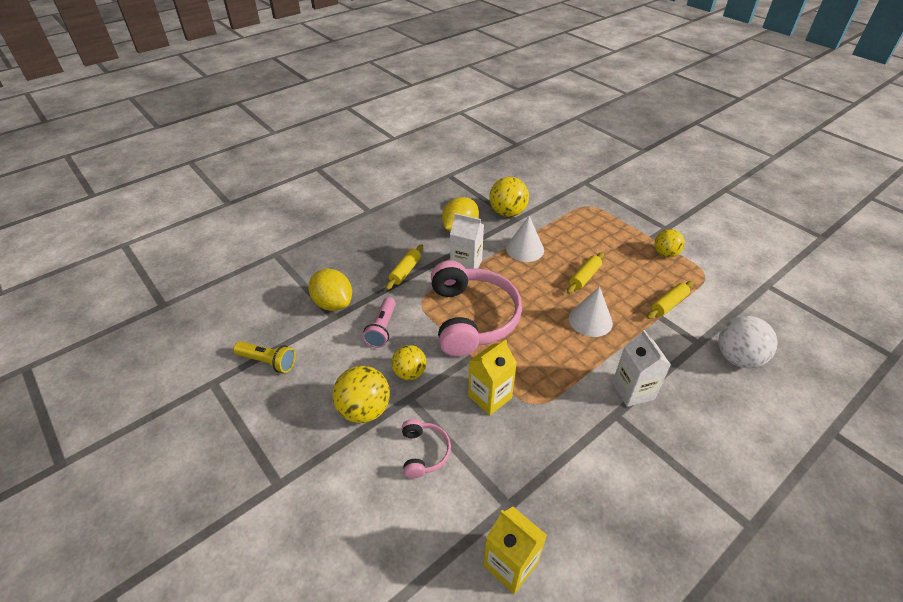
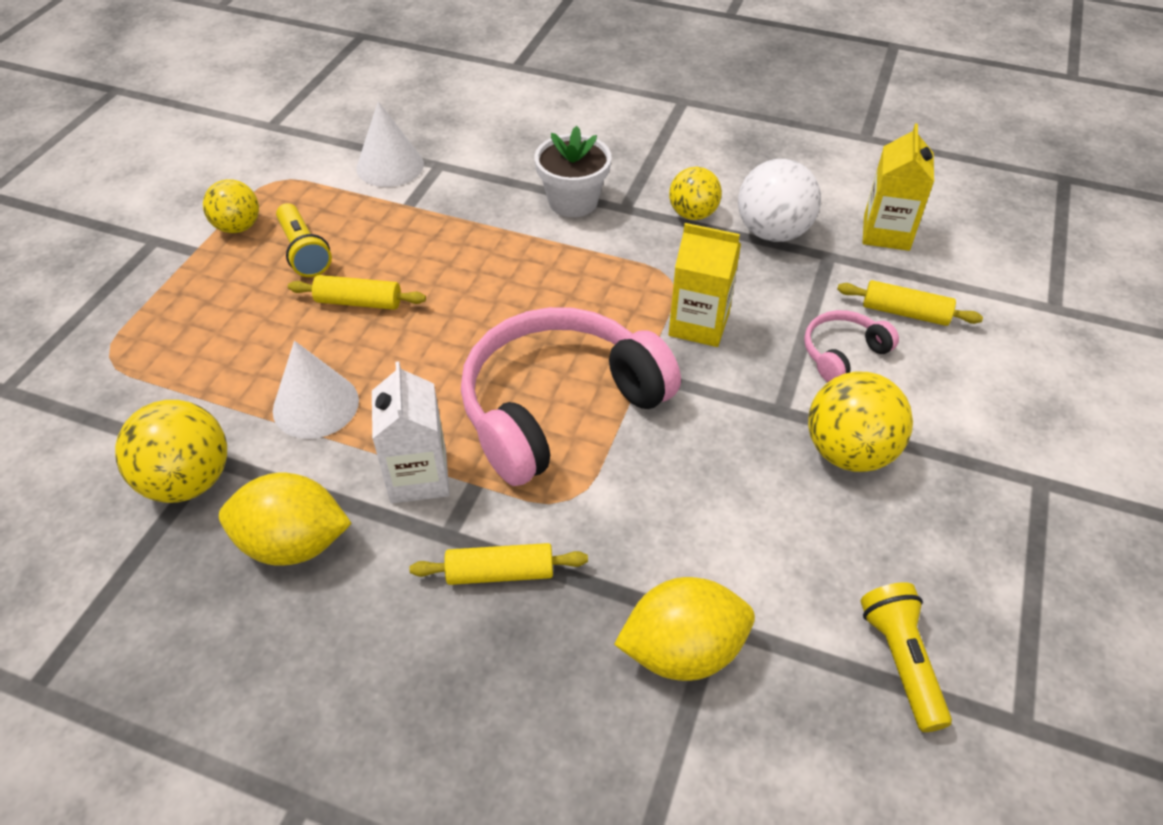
camera: 120 degrees left, 5 degrees up
yellow lemon [308,269,352,311] -> yellow lemon turned 60 degrees clockwise [614,577,755,681]
pink flashlight [363,297,396,348] -> none
yellow ball [391,345,427,380] -> yellow ball moved to [669,167,722,220]
white cone [569,286,613,337] -> white cone moved to [356,101,424,187]
white carton [612,330,671,407] -> white flower pot [534,126,612,217]
yellow rolling pin [647,281,694,319] -> yellow rolling pin moved to [837,280,983,326]
white ball [718,316,778,368] -> white ball moved to [738,159,821,242]
none -> yellow flashlight [276,203,332,277]

